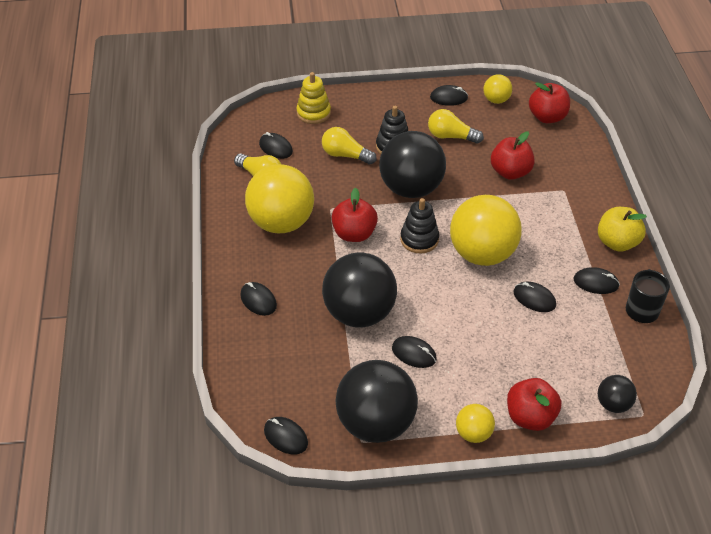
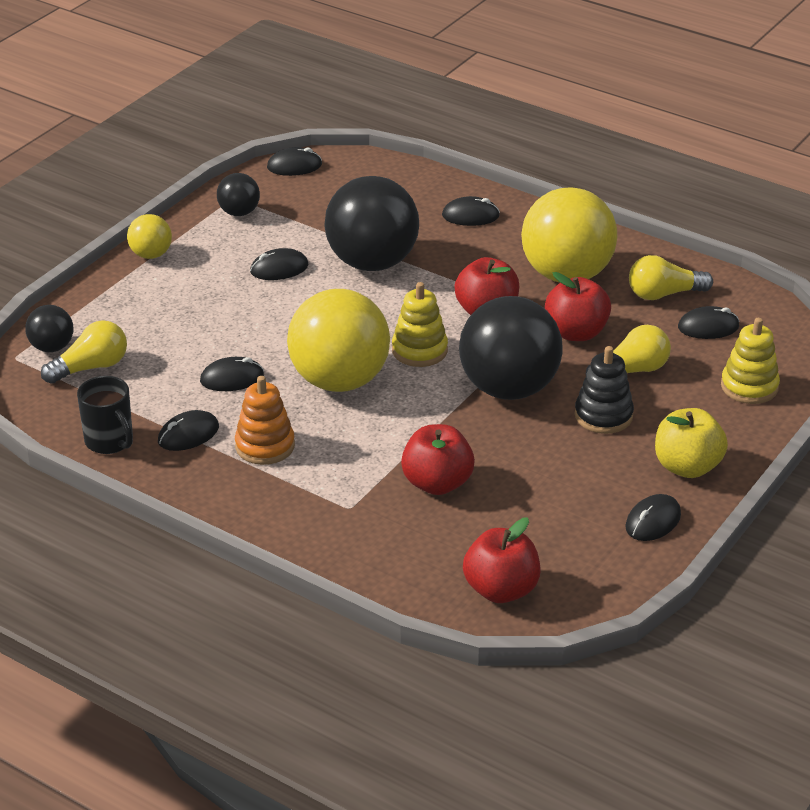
camera: 130 degrees right, 10 degrees down
black ball [335,360,418,443] -> black ball [217,173,260,216], size x0.48
black stacking toy [400,198,439,254] -> yellow stacking toy [392,282,448,367]
yellow light bulb [428,109,484,144] -> yellow light bulb moved to [41,320,127,384]
yellow ball [484,74,512,104] -> none
red apple [507,378,561,431] -> red apple moved to [545,272,611,341]
yellow apple [598,207,647,252] -> yellow apple moved to [655,408,728,478]
none -> orange stacking toy [235,376,295,465]

